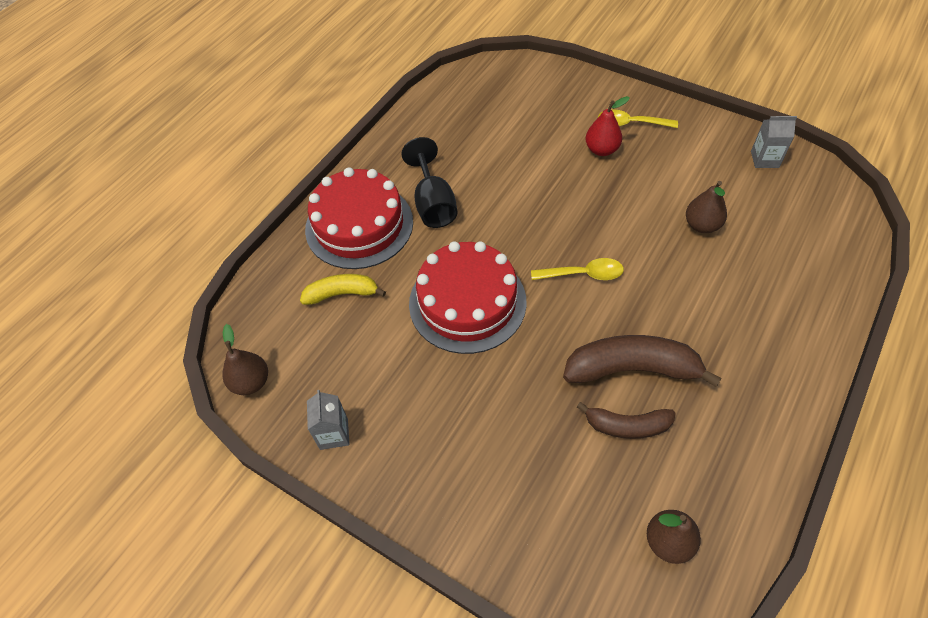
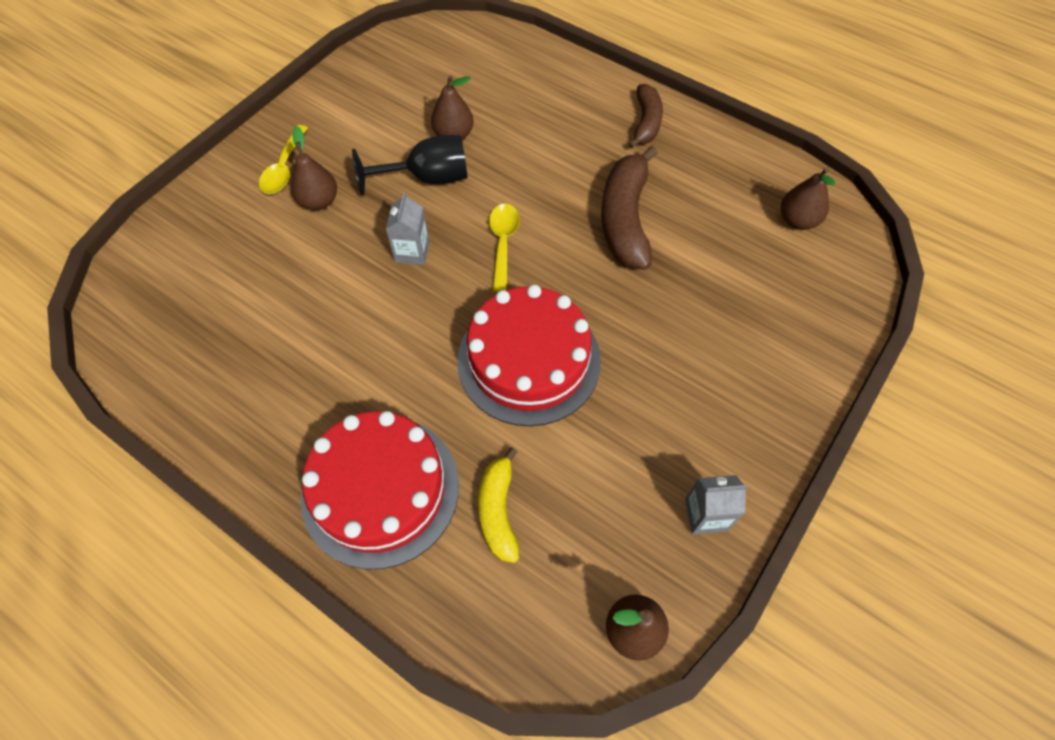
camera: 90 degrees left, 5 degrees up
black goblet [401,137,458,228] -> black goblet moved to [352,135,467,195]
brown banana [577,402,676,439] -> brown banana moved to [628,84,663,149]
red pear [586,96,630,156] -> brown pear [291,126,337,210]
grey carton [751,116,797,168] -> grey carton moved to [386,192,429,265]

